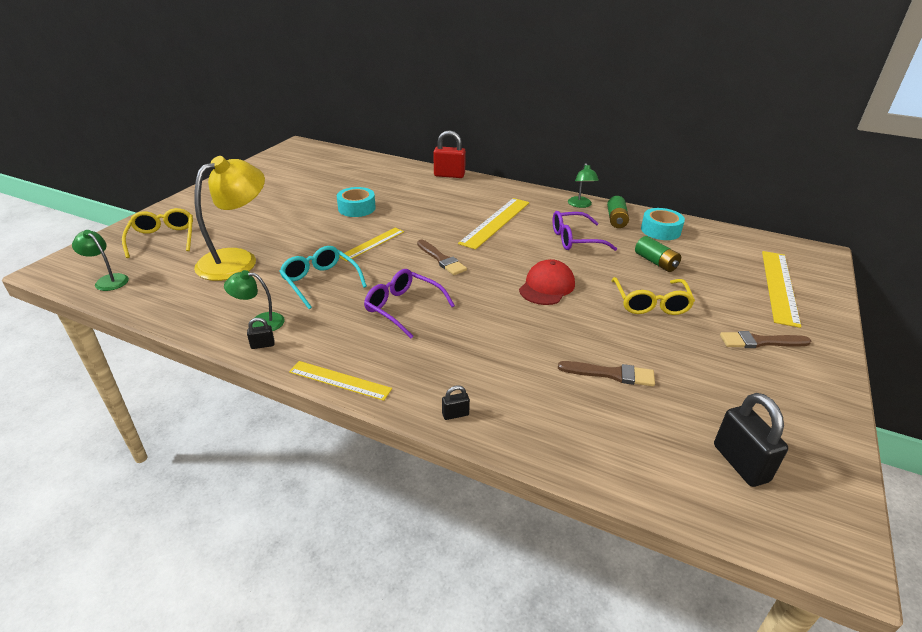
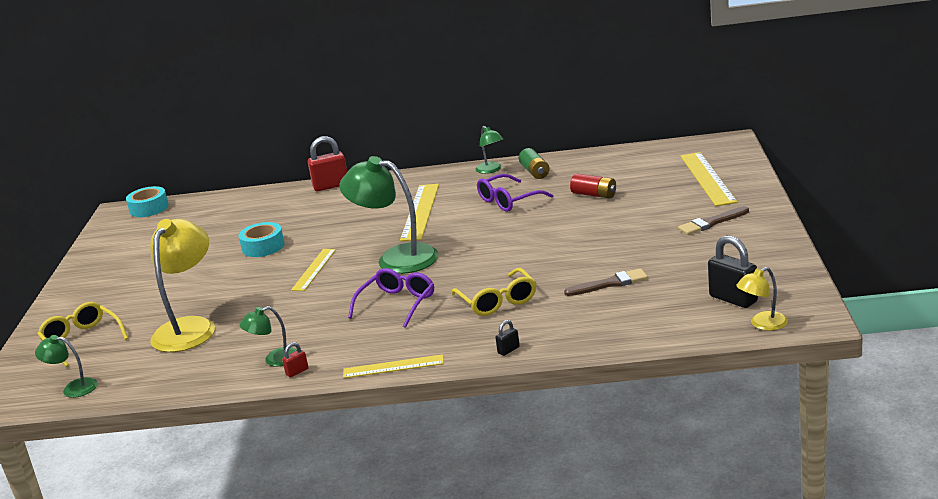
camera: 20 degrees left, 10 degrees down
black padlock [247,318,274,349] -> red padlock [282,342,309,378]
turquoise glasses [279,246,367,309] -> none
purple glasses [364,269,455,339] -> purple glasses turned 105 degrees clockwise [348,268,434,328]
brown brush [417,240,467,275] -> green lamp [339,156,439,274]
red cap [519,259,575,305] -> none
yellow glasses [611,277,695,315] -> yellow glasses moved to [451,268,536,316]
green battery [635,236,681,272] -> red battery [570,174,616,198]
turquoise tape [641,208,685,240] -> turquoise tape moved to [126,186,169,217]
none -> yellow lamp [736,267,788,331]

